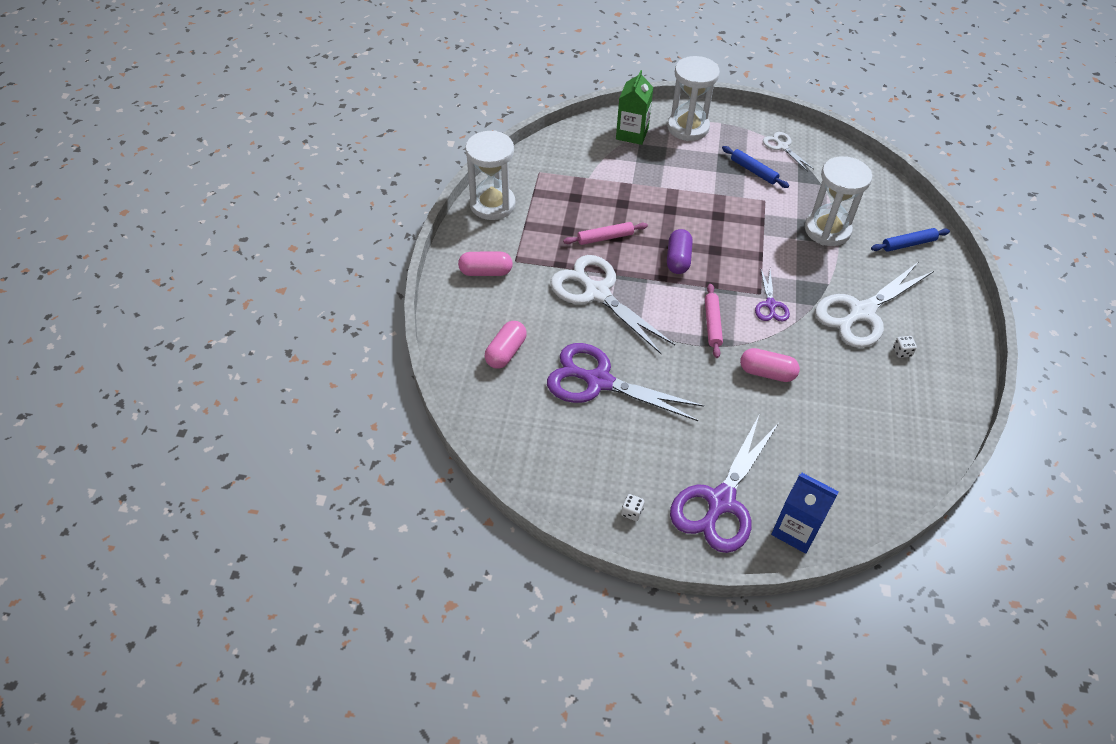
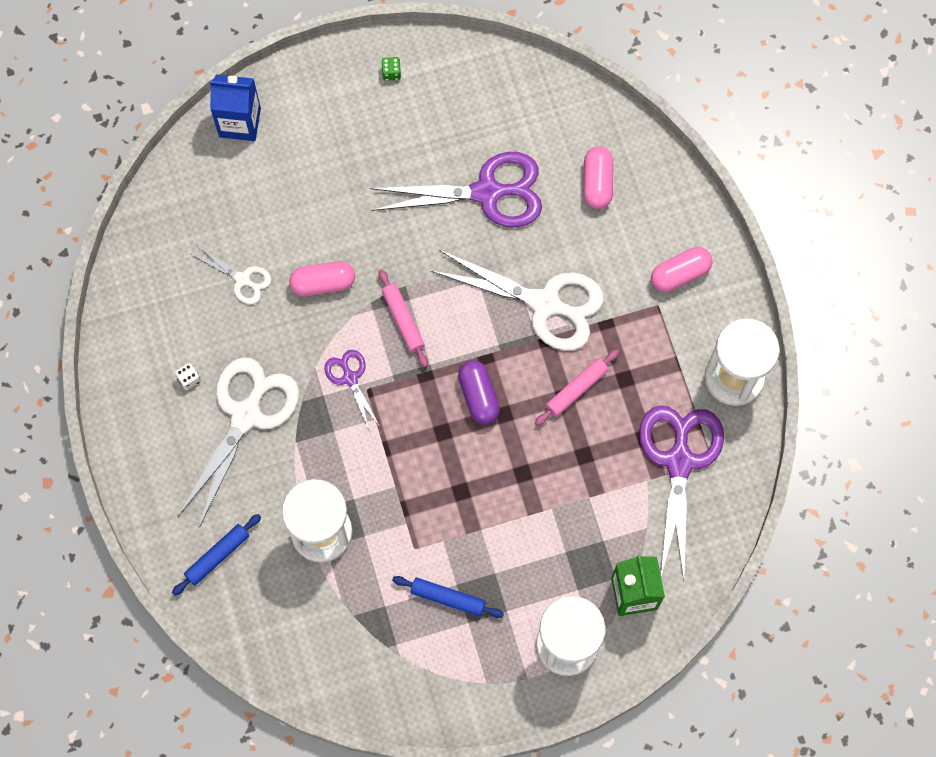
camera: 155 degrees right, 20 degrees up
white dice [621,494,645,521] -> green dice [381,57,401,81]
purple scissors [670,416,779,553] -> purple scissors moved to [639,405,724,580]
white scissors [763,132,814,171] -> white scissors moved to [192,245,272,304]

